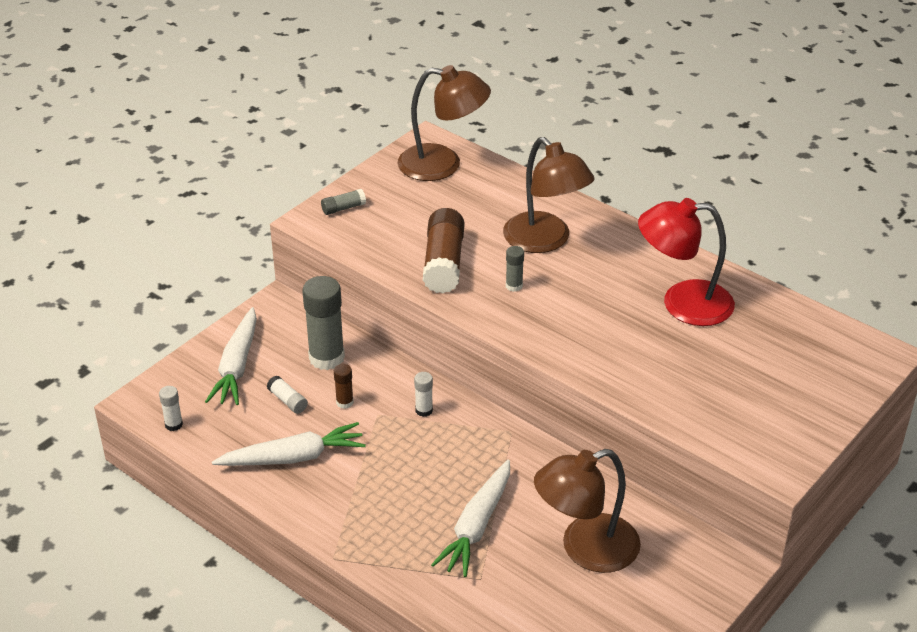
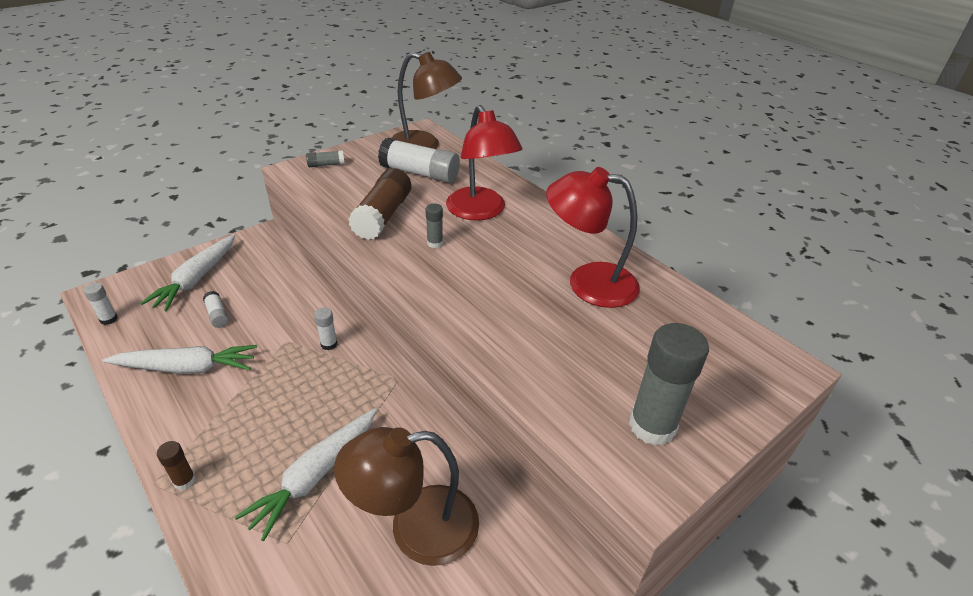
camera: 10 degrees right, 0 degrees up
grey glue stick [302,276,345,370] -> grey glue stick moved to [629,323,709,446]
brown glue stick [334,364,354,409] -> brown glue stick moved to [157,441,196,490]
brown lamp [503,137,595,253] -> red lamp [446,105,523,220]
none -> white glue stick [378,138,460,183]

